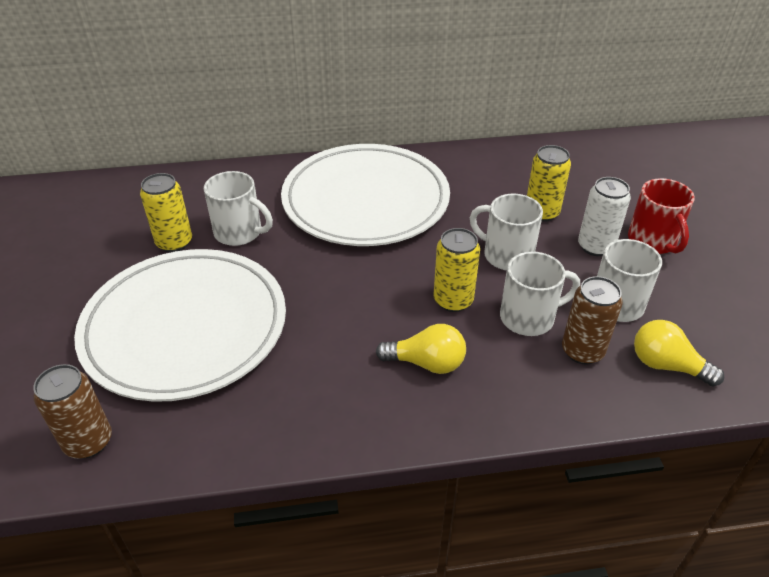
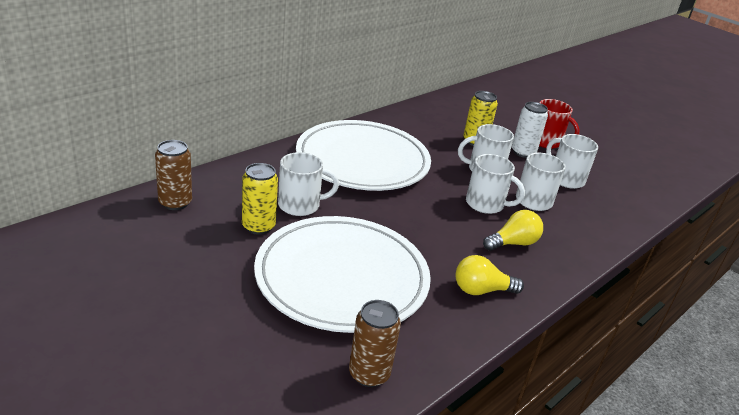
camera: 40 degrees left, 10 degrees down
yellow can [433,228,480,312] -> white mug [466,154,525,214]
brown can [562,276,623,364] -> brown can moved to [155,140,192,210]
yellow light bulb [634,320,724,387] -> yellow light bulb moved to [455,255,524,295]

